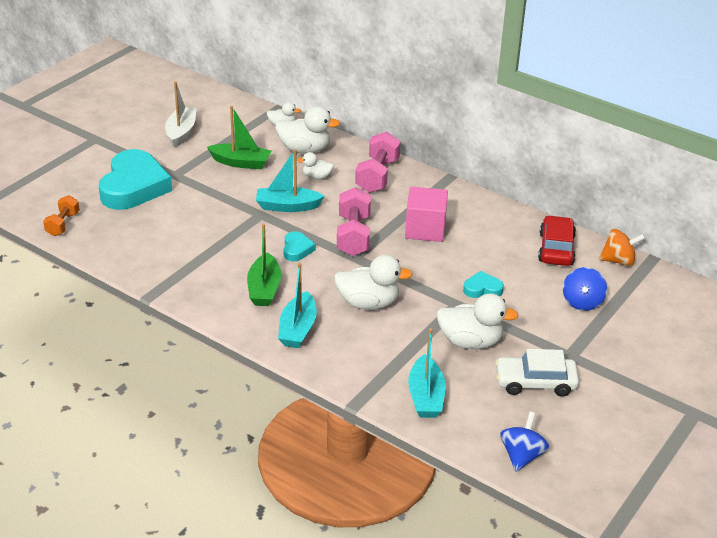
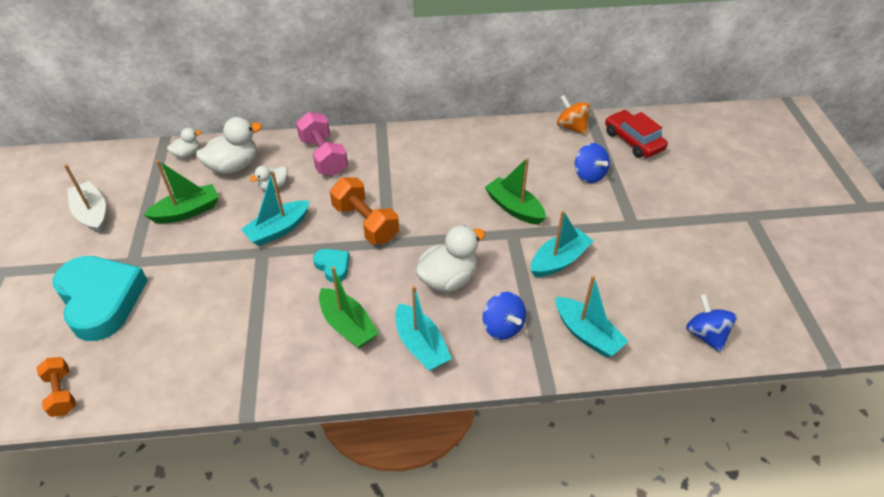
camera: 40 degrees left, 10 degrees up
pink dumbbell [337,187,371,256] -> orange dumbbell [330,177,399,244]
pink cube [405,187,448,242] -> none
white duck [436,293,519,349] -> turquoise boat [531,210,594,277]
turquoise heart [463,271,504,298] -> green boat [485,158,546,225]
white car [495,349,579,397] -> none
red car [538,215,576,266] -> red car moved to [605,110,668,158]
orange spinning top [599,229,645,266] -> orange spinning top turned 90 degrees counterclockwise [557,95,590,135]
none -> blue spinning top [482,292,526,340]

